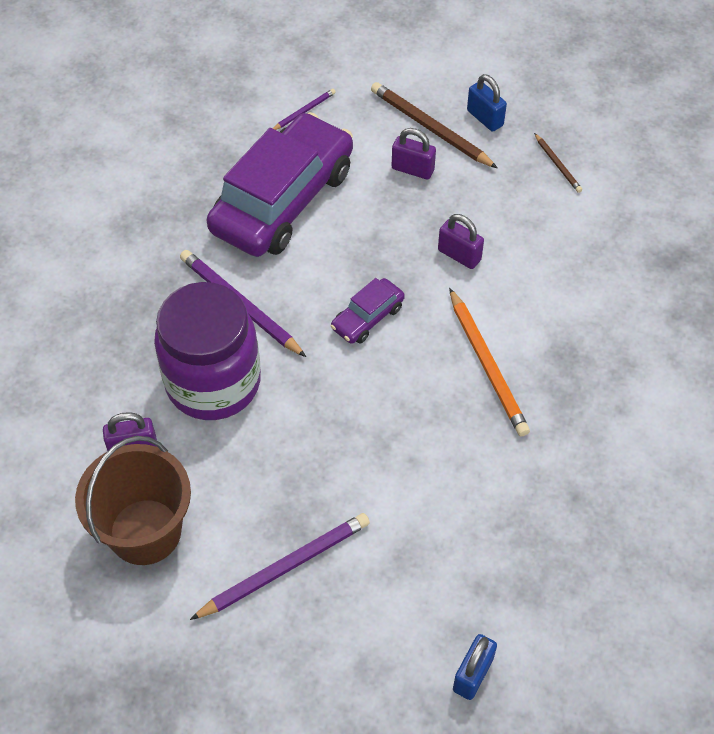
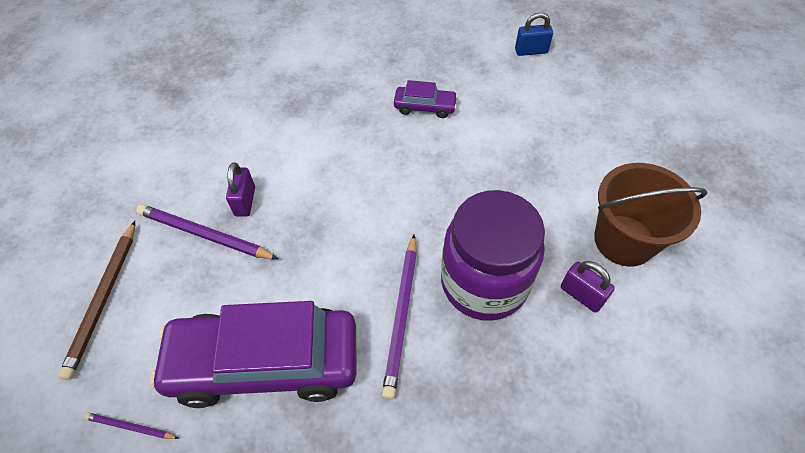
camera: 125 degrees left, 0 degrees up
purple pencil [190,513,370,620] -> purple pencil moved to [136,204,278,259]
purple car [331,278,405,344] -> purple car moved to [394,80,458,118]
purple padlock [392,128,436,180] -> none
orange pencil [449,288,530,437] -> none
blue padlock [467,74,507,132] -> none
brown pencil [534,133,582,193] -> none

